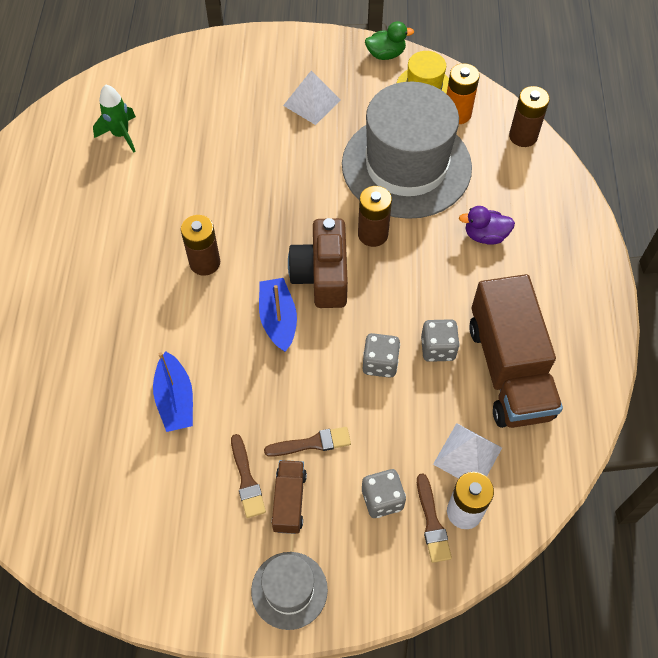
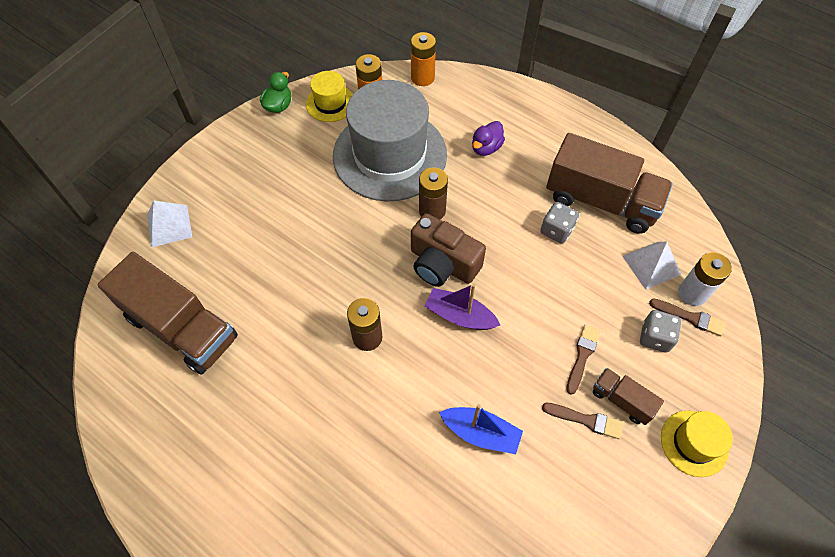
camera: 55 degrees left, 0 degrees up
green rocket [93,85,136,153] -> brown truck [97,252,238,375]
grey hat [251,552,328,630] -> yellow hat [661,411,733,477]
blue boat [259,278,297,352] -> purple boat [424,284,500,330]
white pyramid [283,70,341,125] -> white pyramid moved to [147,201,192,248]
grey dice [363,333,400,378] -> none
brown battery [509,86,550,147] -> orange battery [411,32,436,86]

